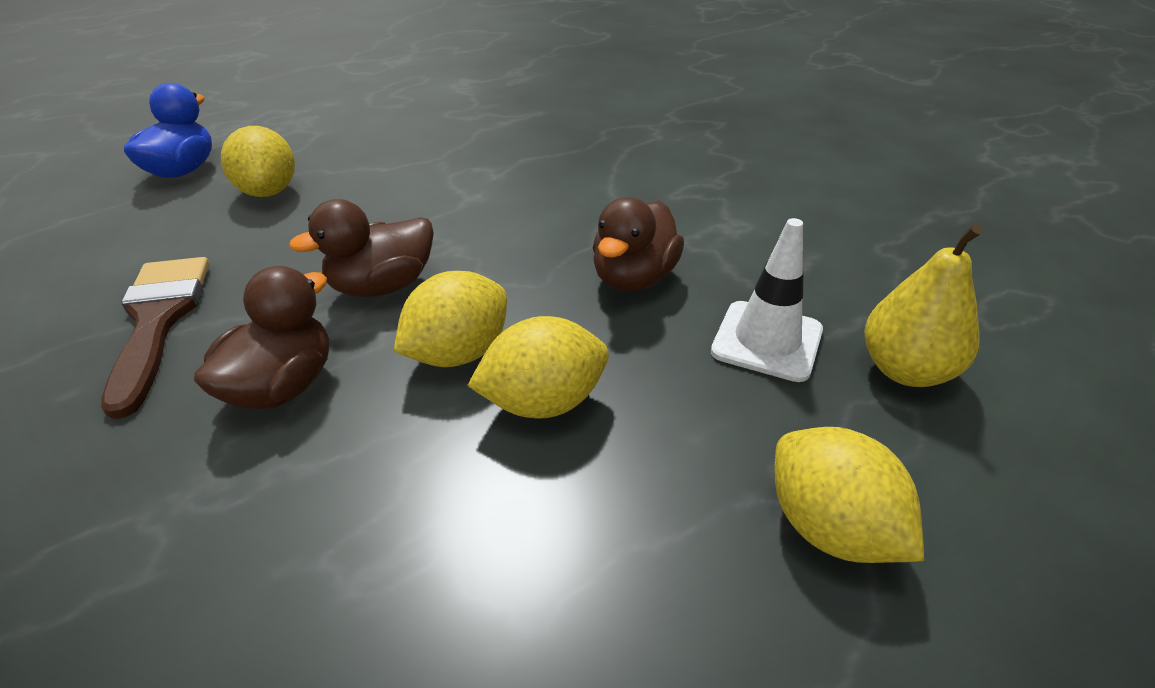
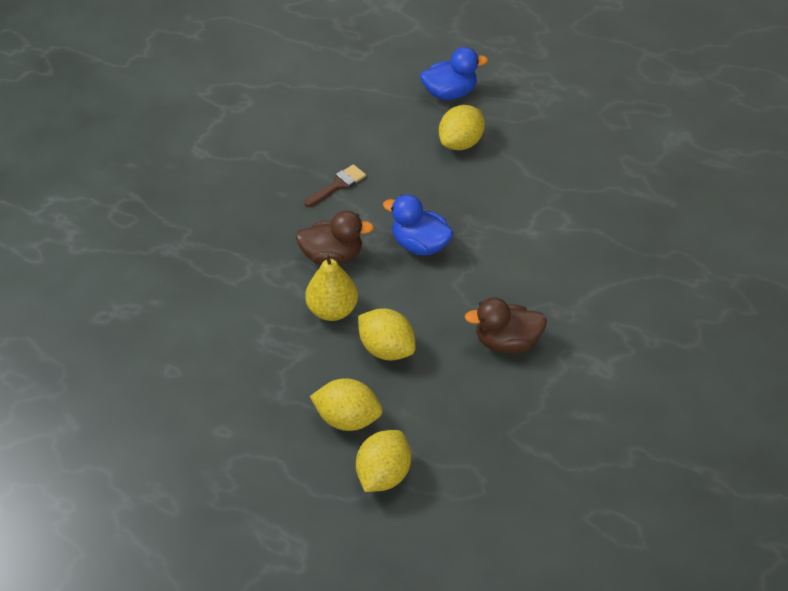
camera: 60 degrees right, 10 degrees up
brown brush [101,257,209,419] -> brown brush [305,164,366,207], size x0.59
brown duck [289,199,434,297] -> blue duck [383,194,454,256]
yellow lemon [394,271,507,367] -> yellow lemon moved to [310,378,383,431]
white traffic cone [711,218,823,382] -> none
yellow pear [864,224,983,387] -> yellow pear moved to [305,253,358,321]

